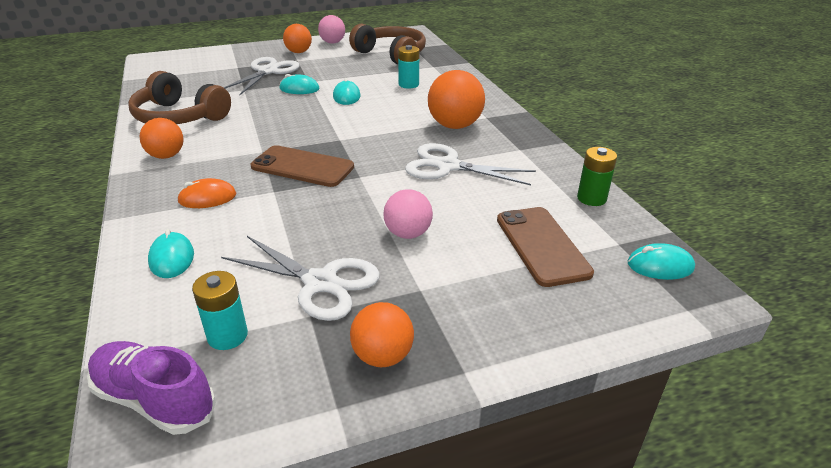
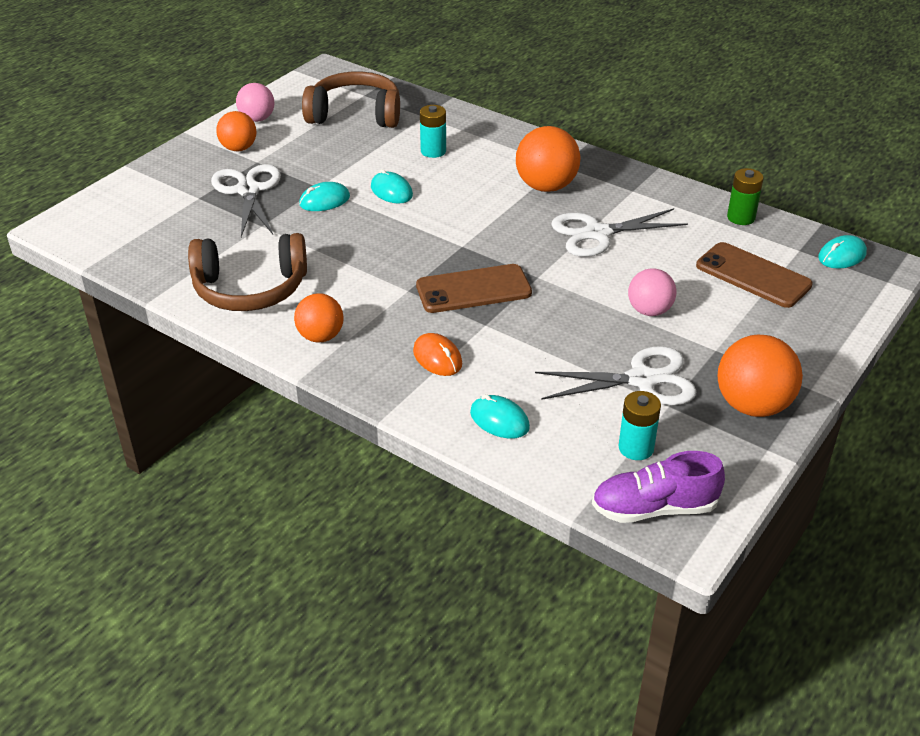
camera: 35 degrees left, 5 degrees up
orange mouse [177,178,236,208] -> orange mouse turned 75 degrees counterclockwise [413,333,462,376]
orange ball [350,302,414,367] -> orange ball [718,335,803,417], size x1.55

